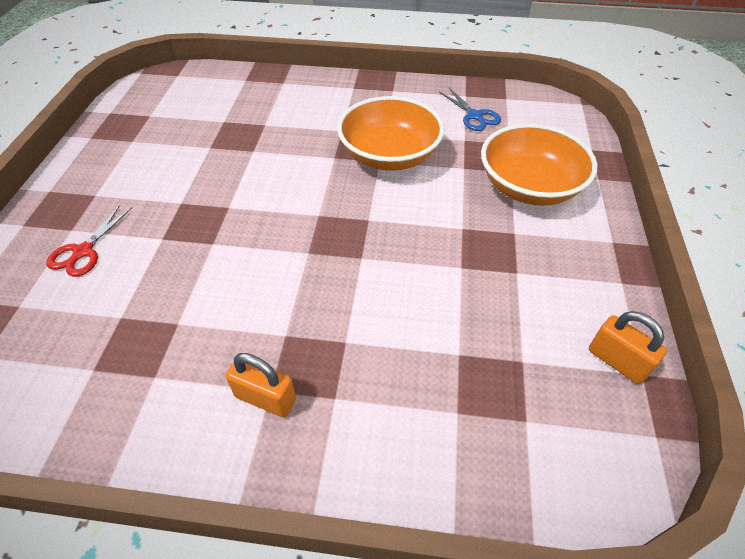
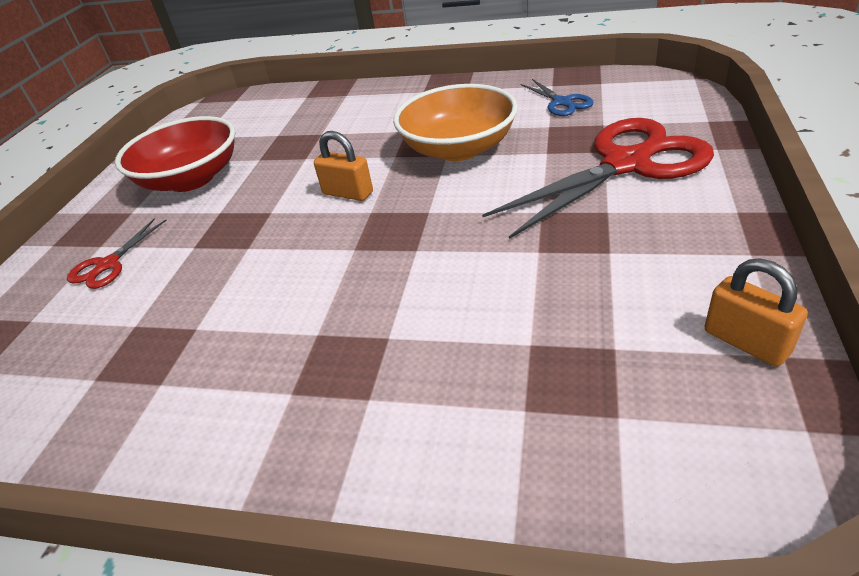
camera: 10 degrees right, 10 degrees down
orange padlock [226,353,296,417] -> orange padlock moved to [314,131,373,201]
orange bowl [481,124,597,206] -> red scissors [482,118,714,239]
none -> red bowl [115,116,235,192]

